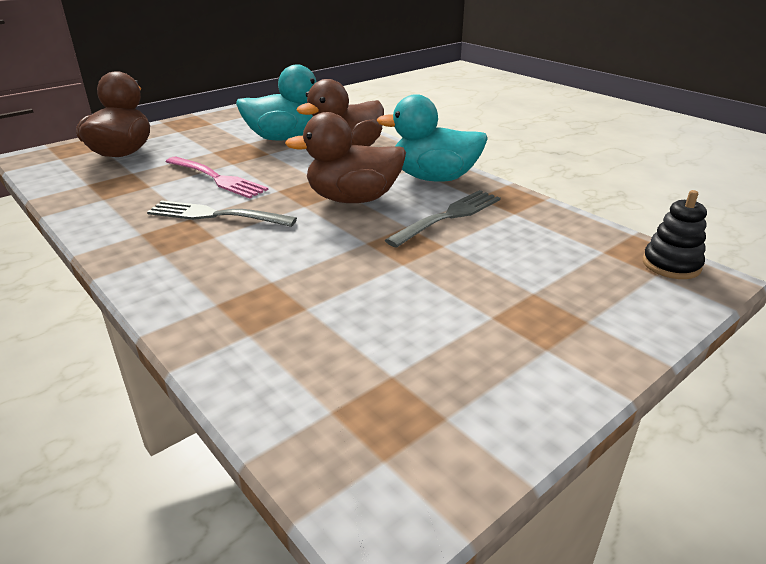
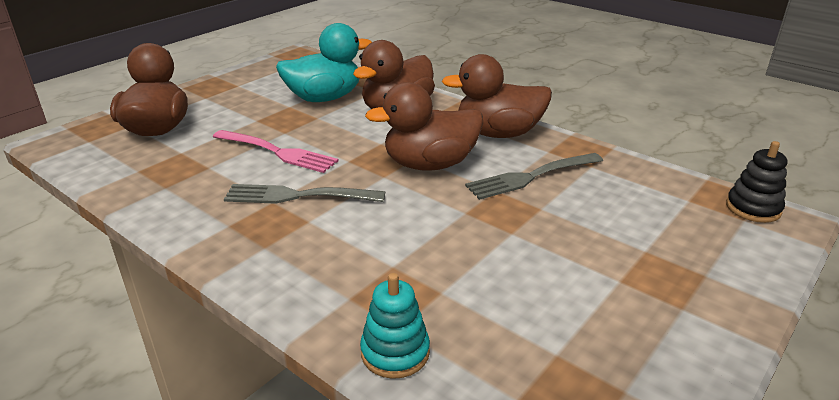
camera: 10 degrees left, 0 degrees up
turquoise duck [377,94,488,182] -> brown duck [442,54,552,138]
grey fork [385,190,501,248] -> grey fork turned 150 degrees counterclockwise [465,153,603,200]
none -> turquoise stacking toy [360,273,430,379]

